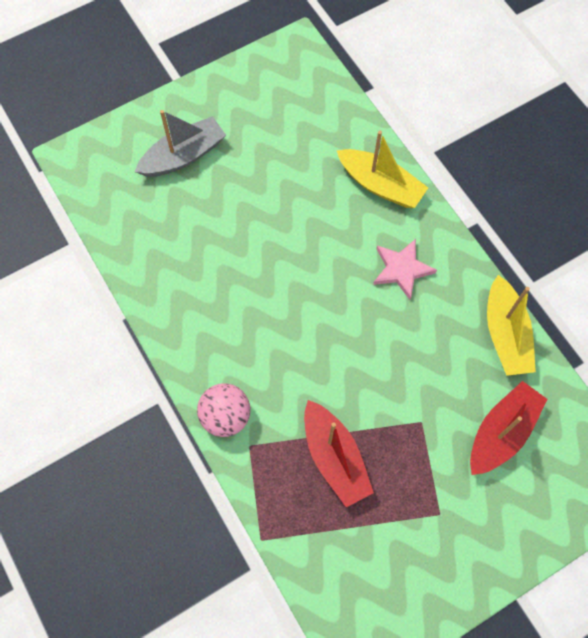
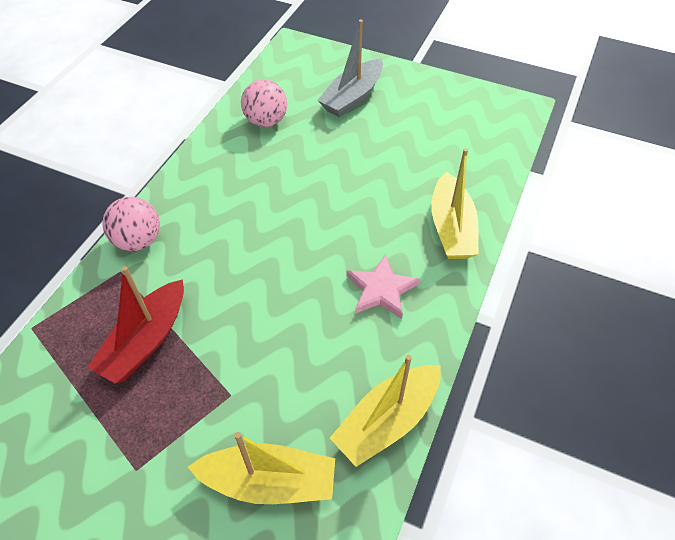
camera: 55 degrees right, 15 degrees down
grey boat [135,110,226,177] -> grey boat turned 105 degrees clockwise [317,20,383,117]
red boat [470,381,547,475] -> yellow boat [188,432,335,504]
none -> pink ball [241,79,287,127]

